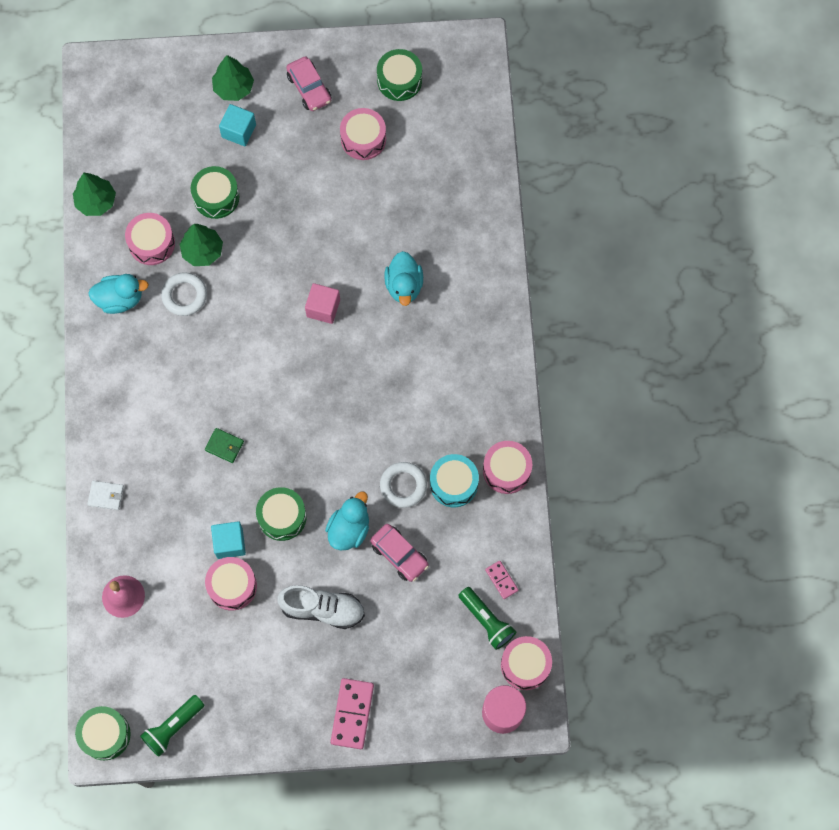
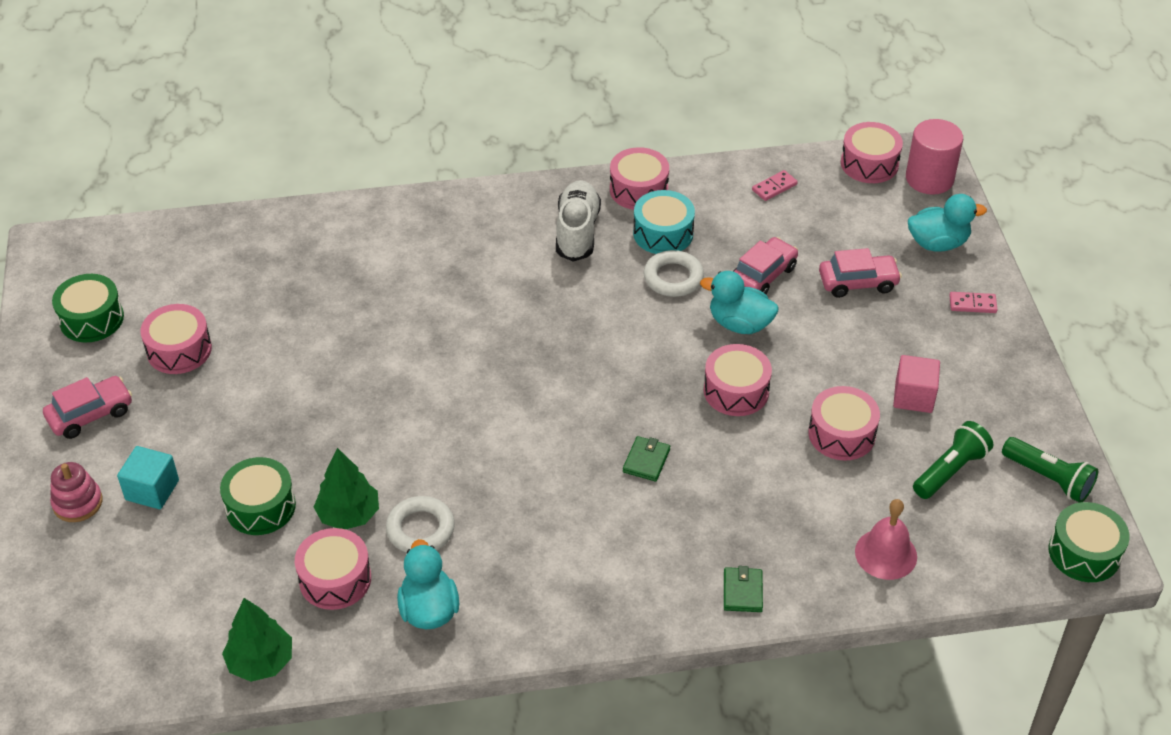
camera: 95 degrees left, 25 degrees down
white wallet [87,481,124,510] -> green wallet [724,566,763,612]
turquoise cube [211,521,246,559] -> none
green tree [212,55,254,101] -> pink stacking toy [50,462,103,522]
green drum [256,487,307,541] -> pink drum [704,344,772,416]
white shoe [277,585,365,629] -> white shoe moved to [556,180,601,262]
pink cube [305,283,340,324] -> pink cube moved to [893,355,940,413]
pink domino [330,678,374,749] -> pink domino [949,292,998,313], size x0.55
turquoise duck [384,251,423,306] -> turquoise duck moved to [908,194,987,251]
green flashlight [458,587,516,650] -> green flashlight moved to [913,421,993,499]
none -> pink car [819,248,902,298]

